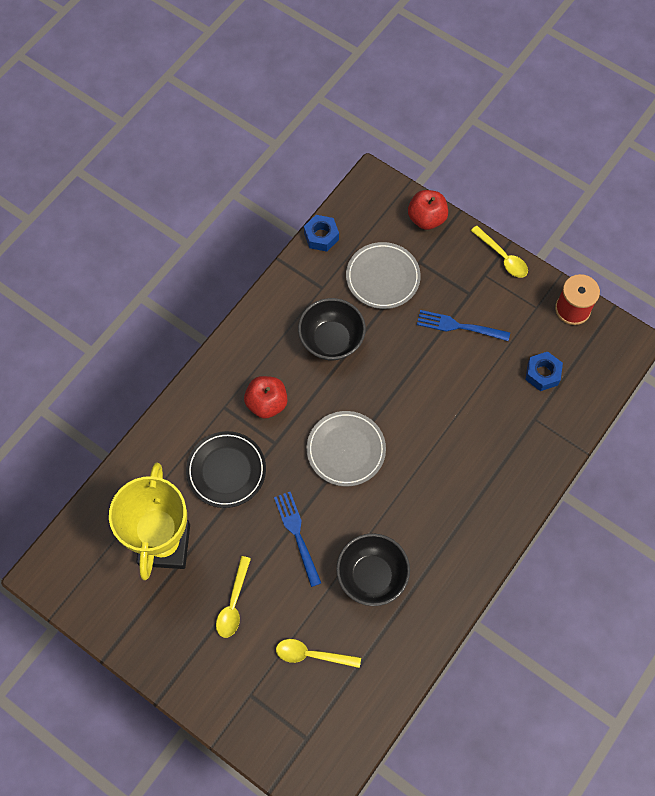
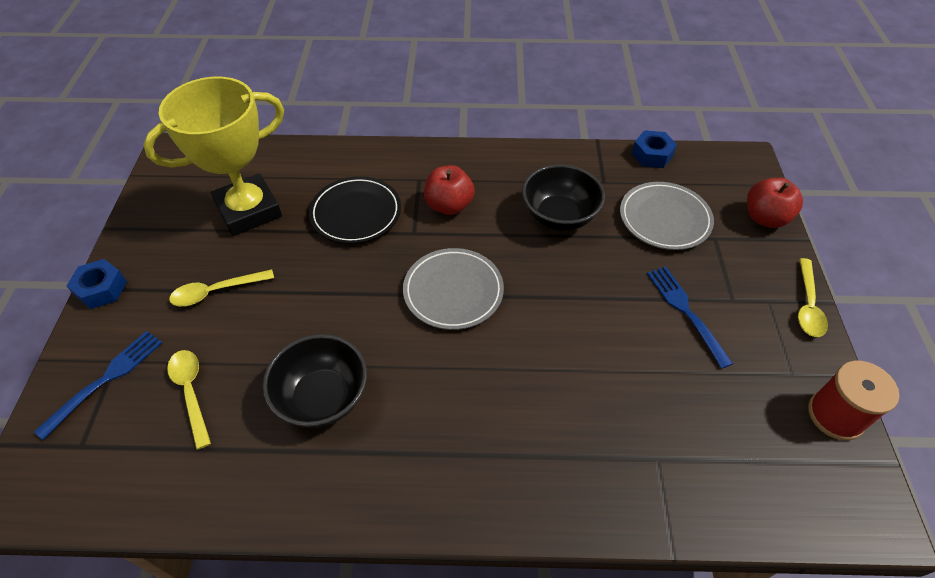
camera: 55 degrees right, 15 degrees down
blue fork [274,492,321,587] -> blue fork moved to [34,331,163,440]
blue nut [525,352,563,391] -> blue nut moved to [67,259,127,309]

